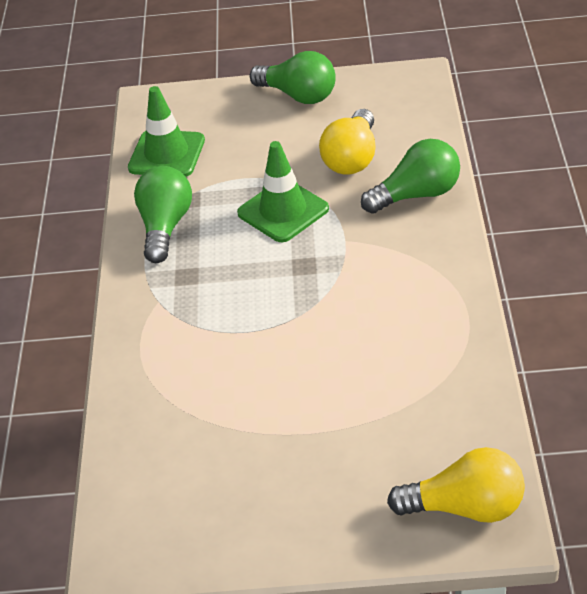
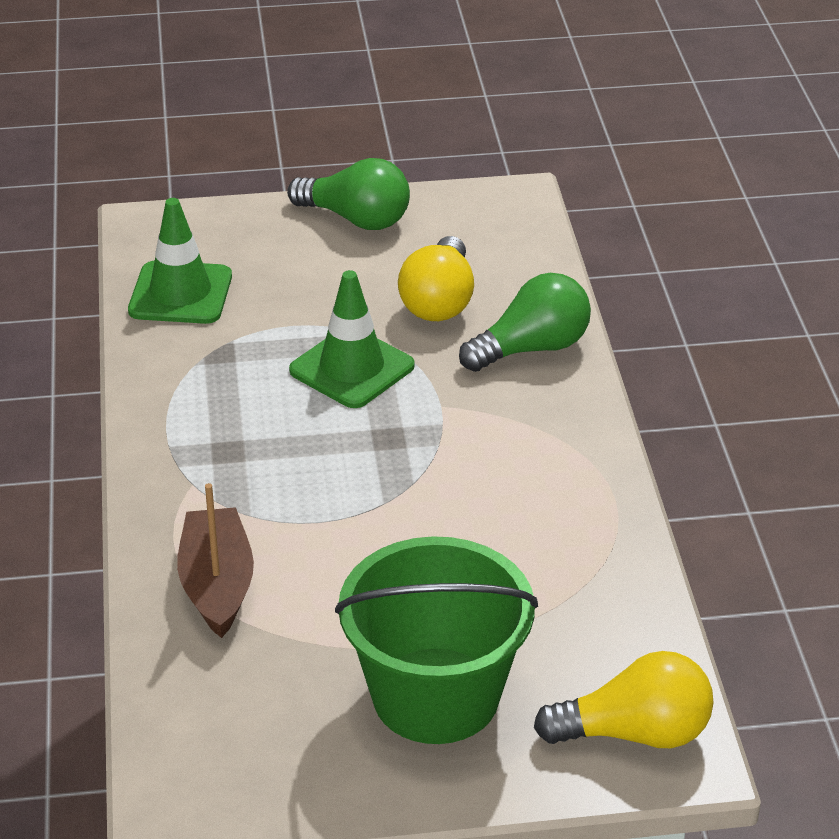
camera: 10 degrees left, 5 degrees down
green light bulb [134,166,192,263] -> none
none -> brown boat [177,483,254,638]
none -> green bucket [335,536,538,744]

